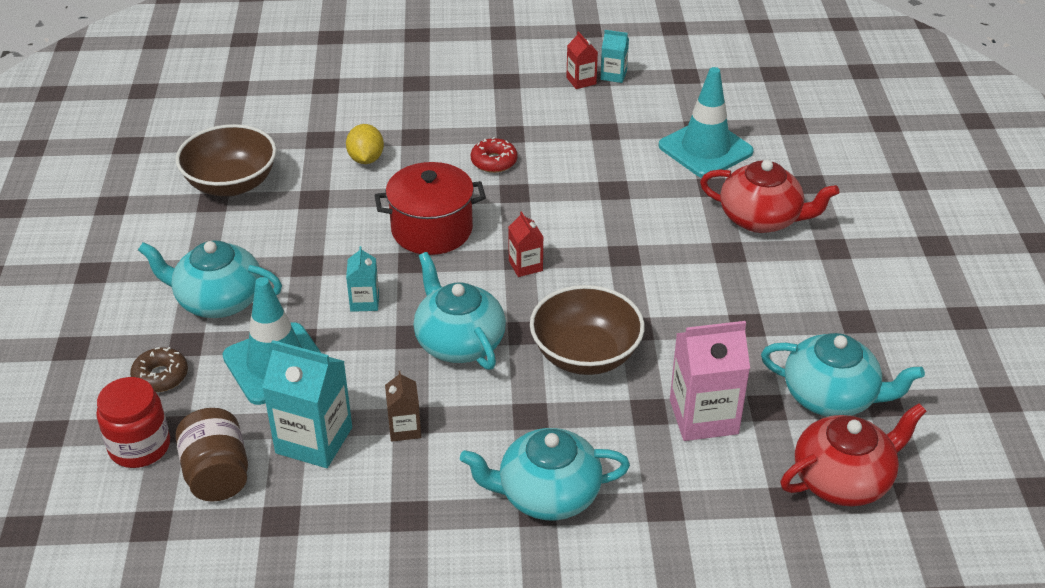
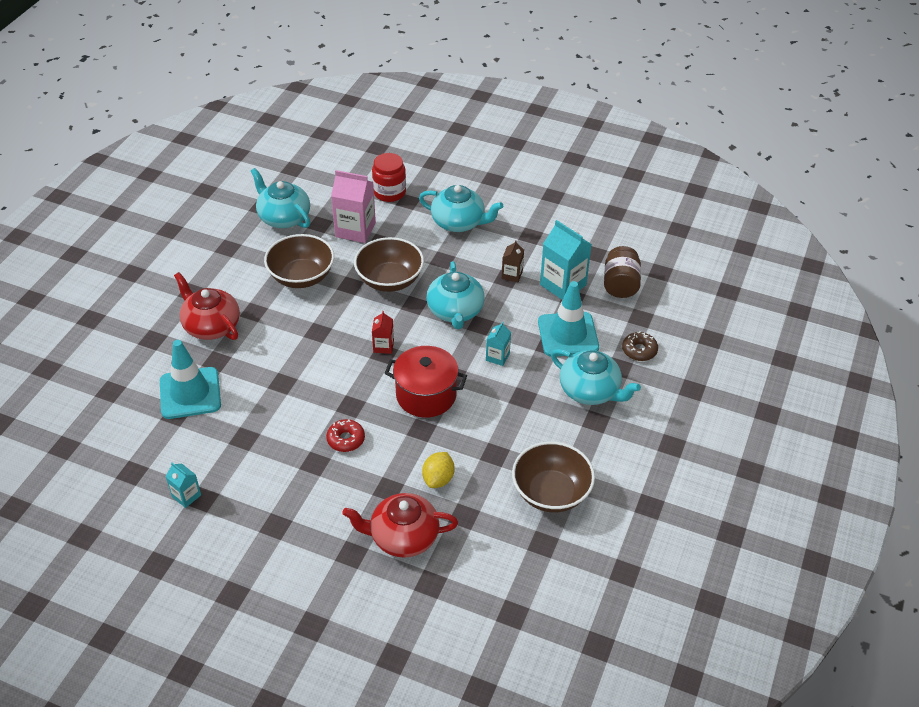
camera: 155 degrees left, 5 degrees up
red jar [96,377,170,468] -> red jar moved to [372,153,406,202]
red carton [566,31,598,89] -> none
red teapot [781,403,927,506] -> red teapot moved to [342,493,458,558]
none -> brown bowl [264,234,334,288]

